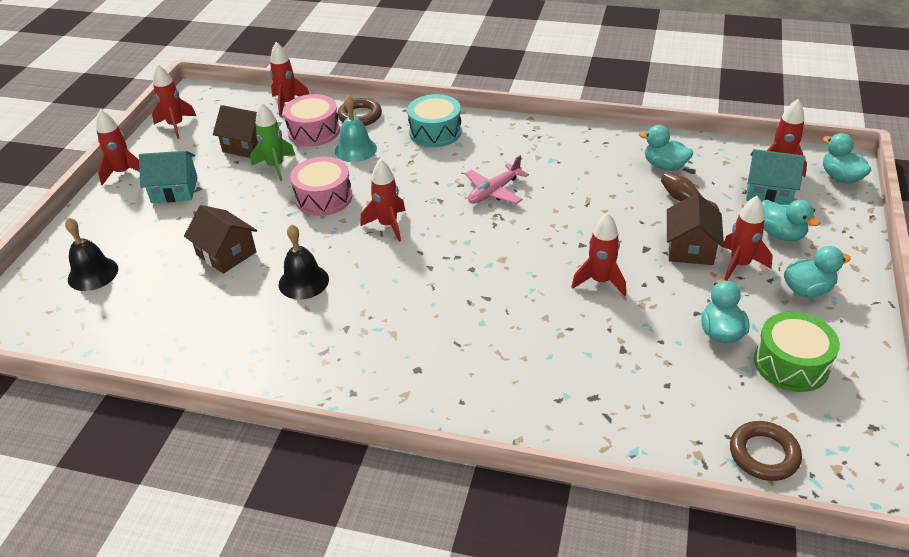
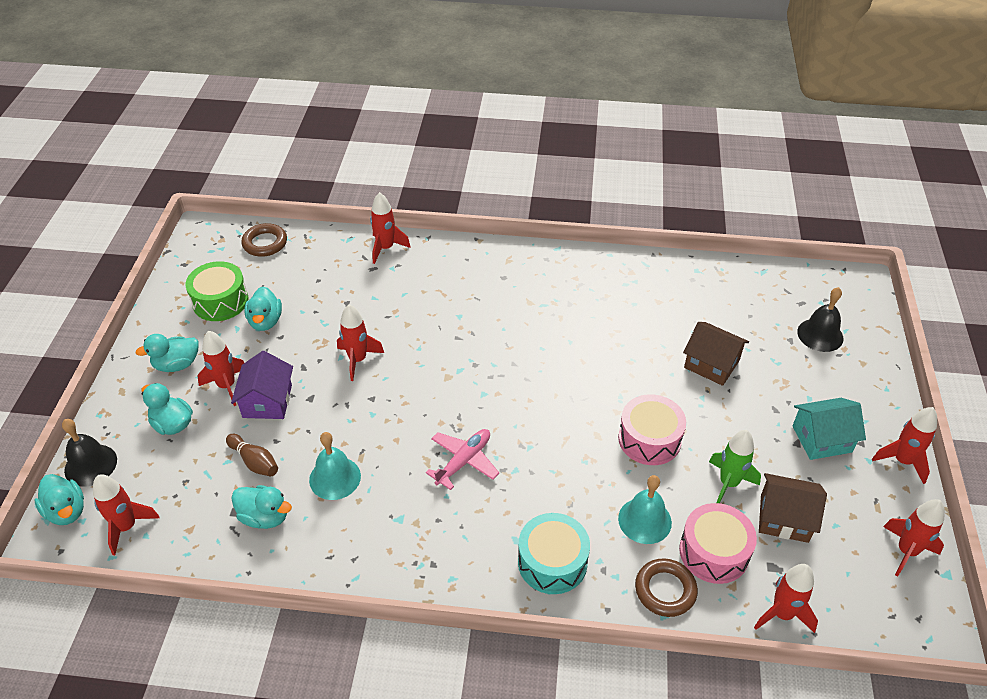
camera: 170 degrees right, 5 degrees up
black bell [279,224,329,300] -> black bell moved to [62,419,117,486]
red rocket [360,159,405,242] -> red rocket moved to [370,192,411,264]
brown house [667,193,724,265] -> purple house [231,351,293,419]
turquoise house [746,149,805,205] -> none
none -> turquoise bell [309,432,361,500]

